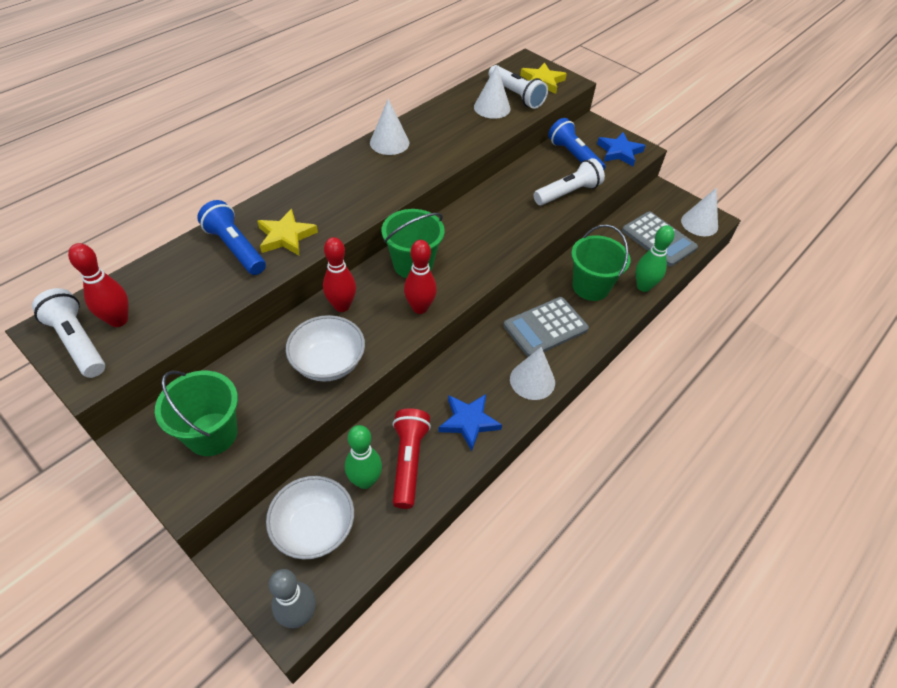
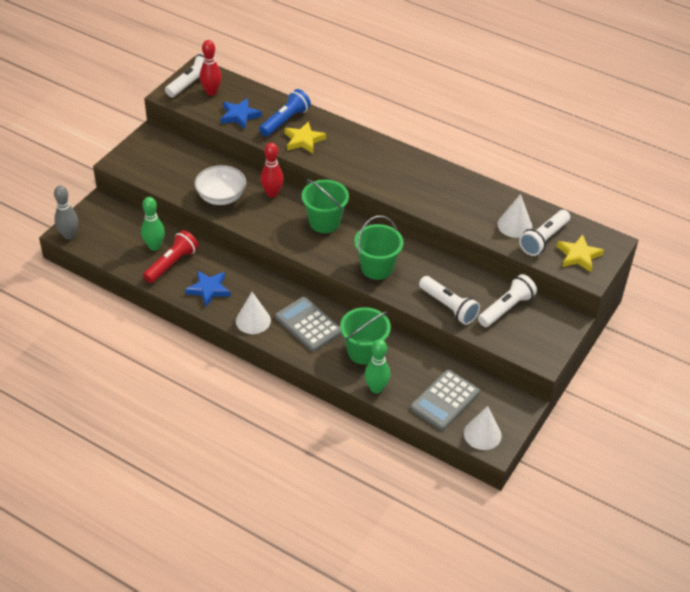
camera: 80 degrees right, 5 degrees down
green bucket [155,370,238,456] -> green bucket moved to [354,216,403,280]
white bowl [266,476,354,560] -> none
white cone [370,99,409,155] -> none
red flashlight [393,408,431,509] -> red flashlight turned 45 degrees counterclockwise [143,230,199,283]
red bowling pin [404,240,437,314] -> none
blue flashlight [548,118,605,170] -> white flashlight [478,274,537,327]
blue star [597,132,646,166] -> blue star moved to [220,98,262,129]

